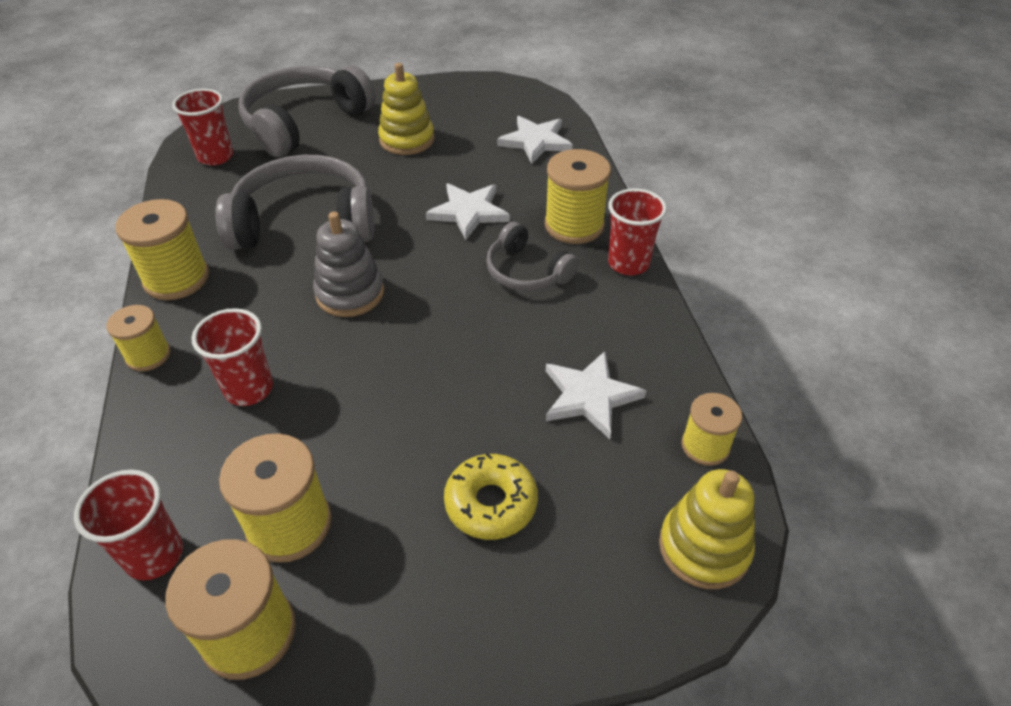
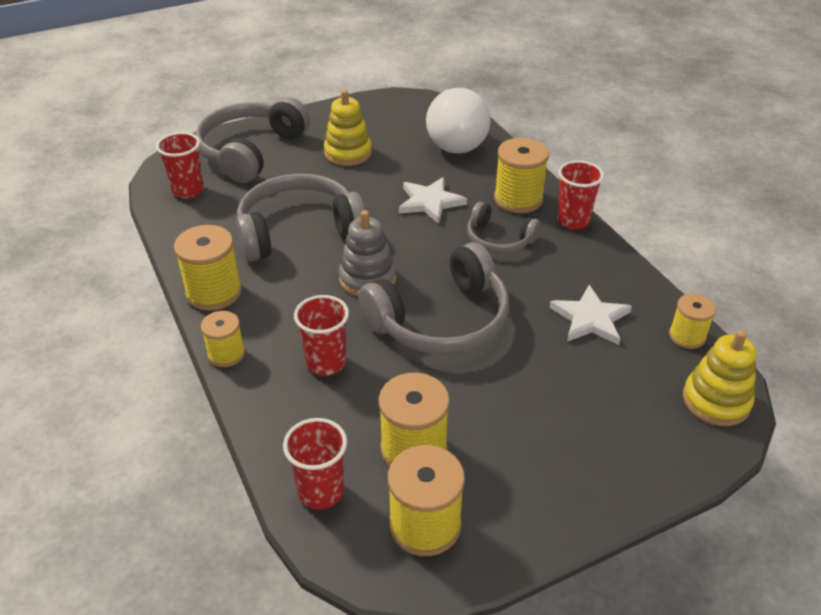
camera: 15 degrees left, 5 degrees down
yellow donut [444,453,538,540] -> none
white star [497,116,573,164] -> white light bulb [426,88,491,154]
none -> grey headphones [359,242,509,355]

